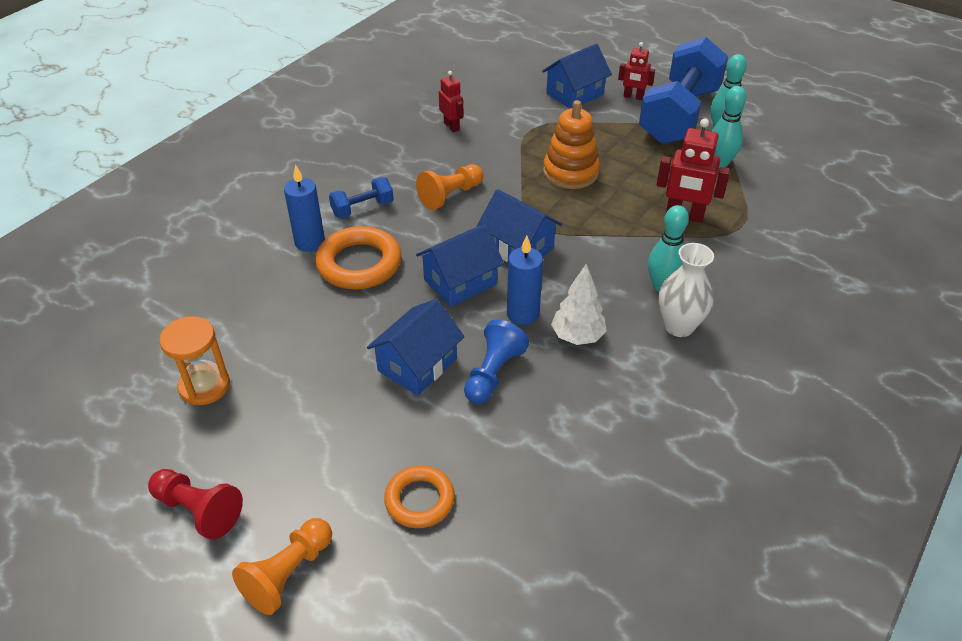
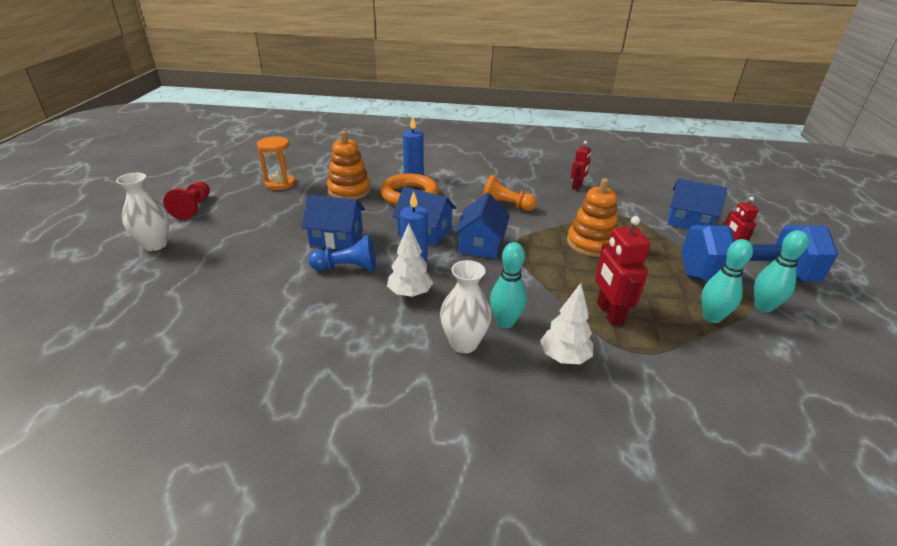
camera: 60 degrees right, 10 degrees down
orange pawn [232,518,332,615] -> white vase [116,173,169,251]
blue dumbbell [329,177,393,219] -> none
orange ring [384,465,455,528] -> none
none -> orange stacking toy [327,131,371,199]
none -> white tree [540,283,593,364]

